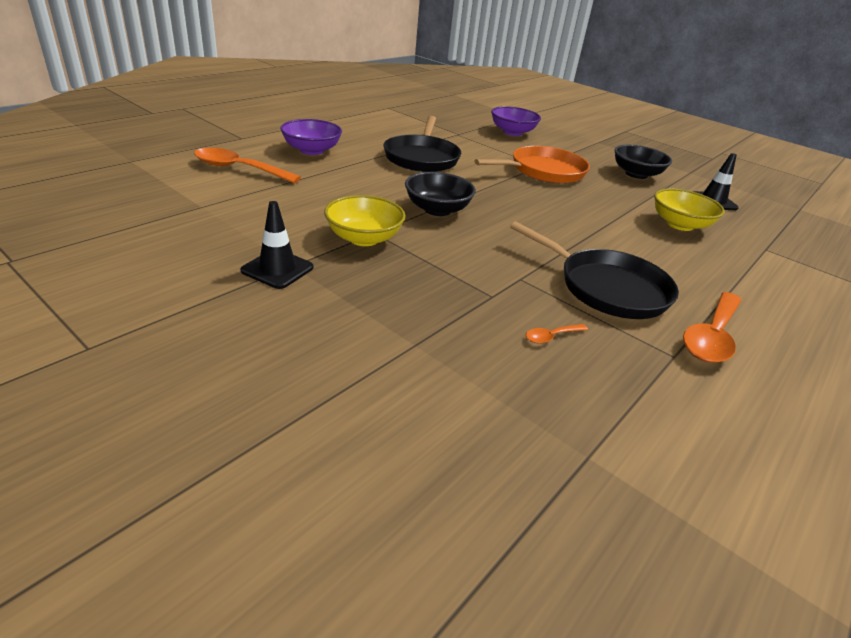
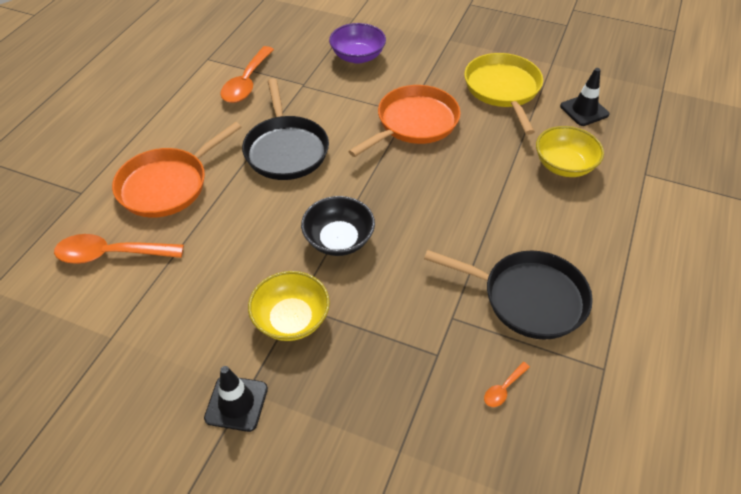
camera: 15 degrees left, 15 degrees up
purple bowl [280,119,342,155] -> orange pan [112,122,241,218]
black bowl [614,145,672,179] -> yellow pan [464,53,543,135]
orange spoon [683,292,742,363] -> orange spoon moved to [220,46,274,103]

